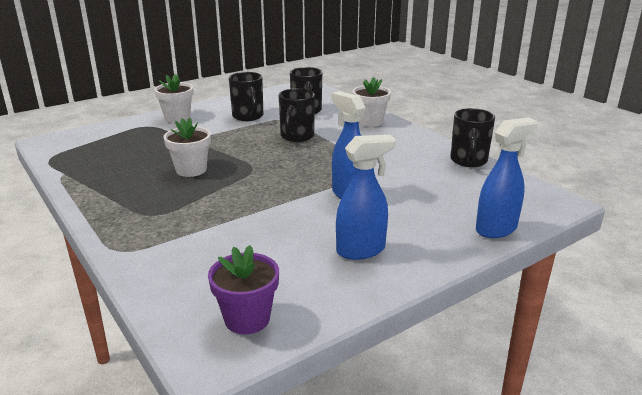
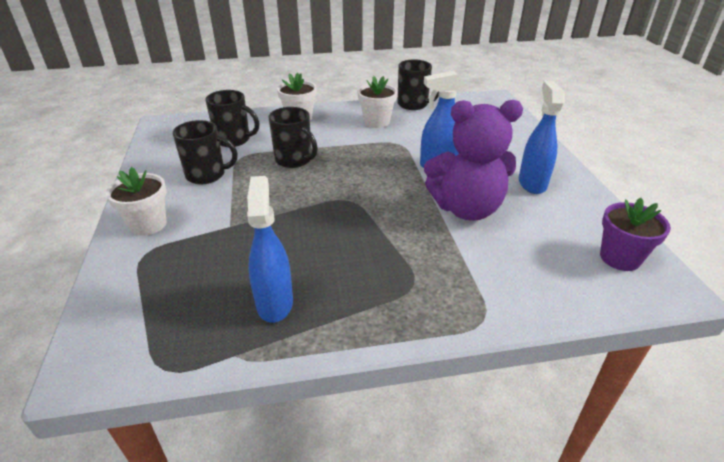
camera: 65 degrees left, 10 degrees up
white flower pot [164,118,211,177] -> white flower pot moved to [358,76,397,128]
blue spray bottle [476,118,538,238] -> blue spray bottle moved to [247,176,293,323]
none -> purple teddy bear [424,100,523,221]

